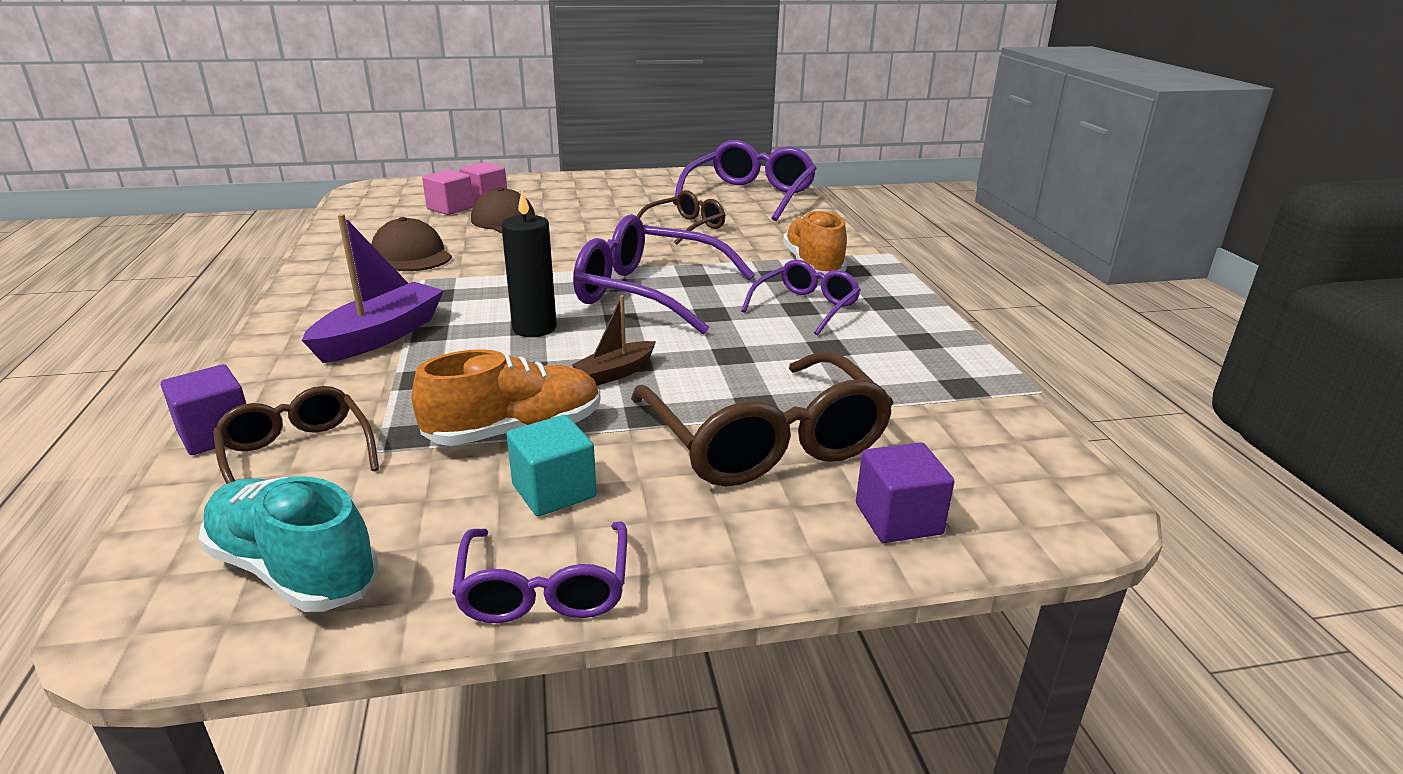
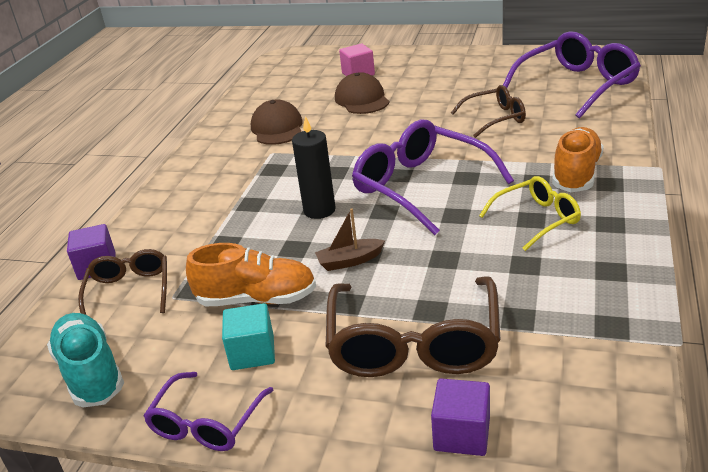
camera: 30 degrees right, 5 degrees up
purple boat [302,214,444,363] -> none
pink cube [422,170,474,215] -> none
purple glasses [741,260,861,335] -> yellow glasses [479,176,581,251]

